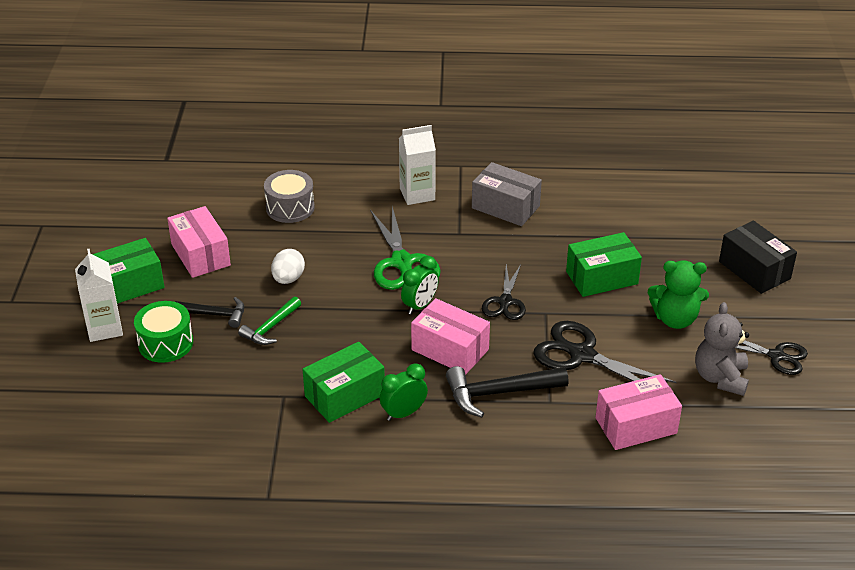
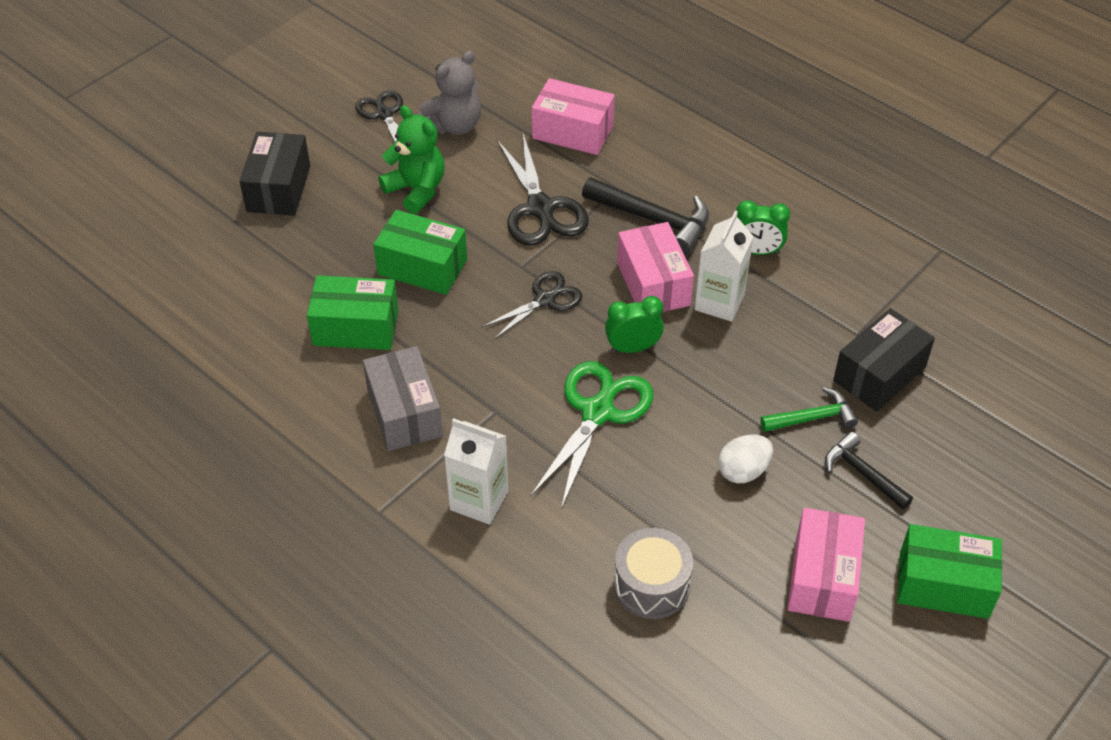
camera: 140 degrees left, 10 degrees up
white carton [75,249,123,342] -> white carton moved to [695,211,754,322]
green drum [134,301,193,363] -> none
green box [302,342,385,423] -> green box moved to [307,275,398,350]
none -> black box [833,308,935,411]

